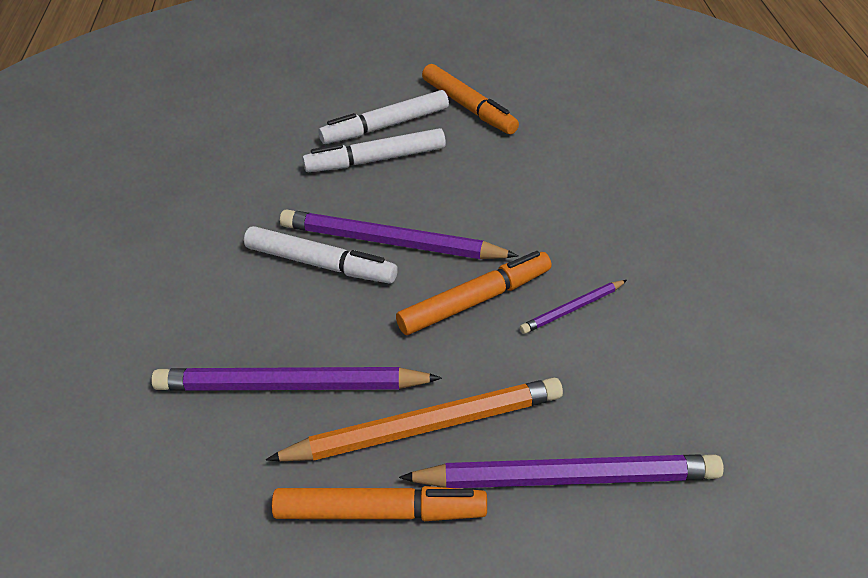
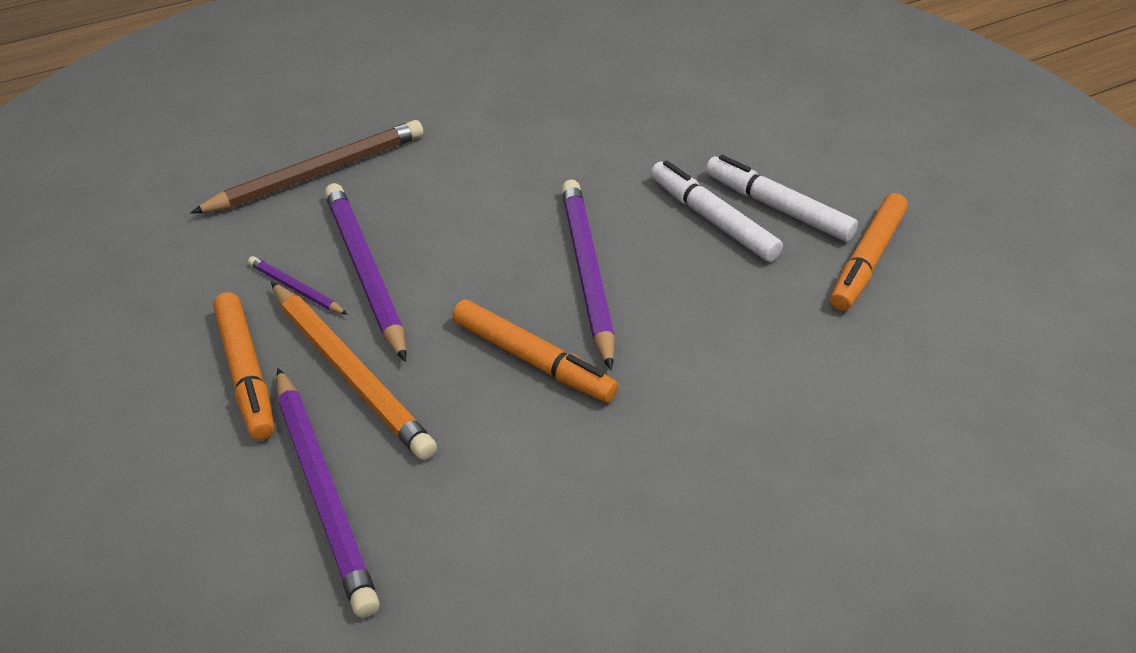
camera: 65 degrees right, 0 degrees up
white marker [244,226,398,284] -> none
purple pencil [520,280,627,334] -> purple pencil moved to [248,256,348,315]
none -> brown pencil [190,120,424,214]

